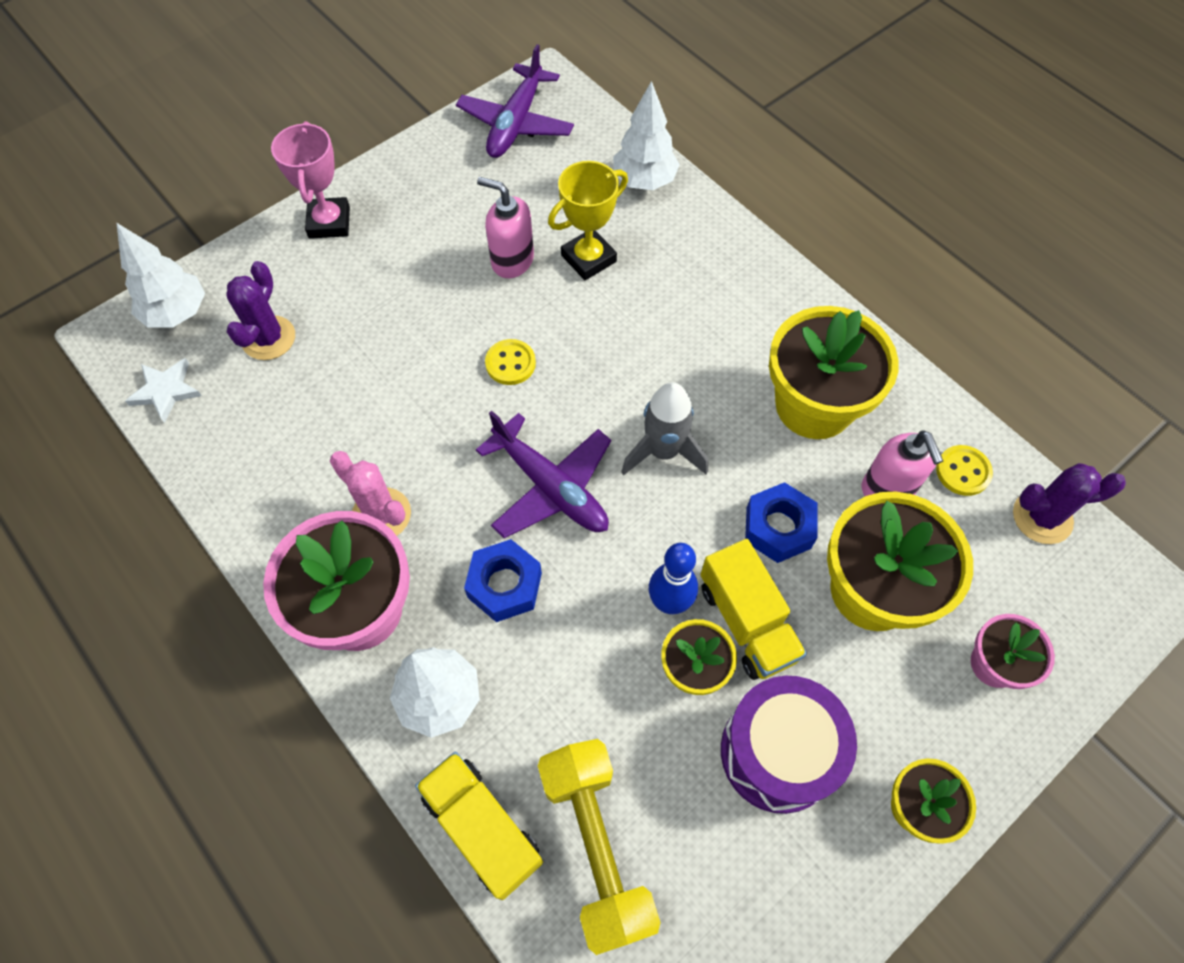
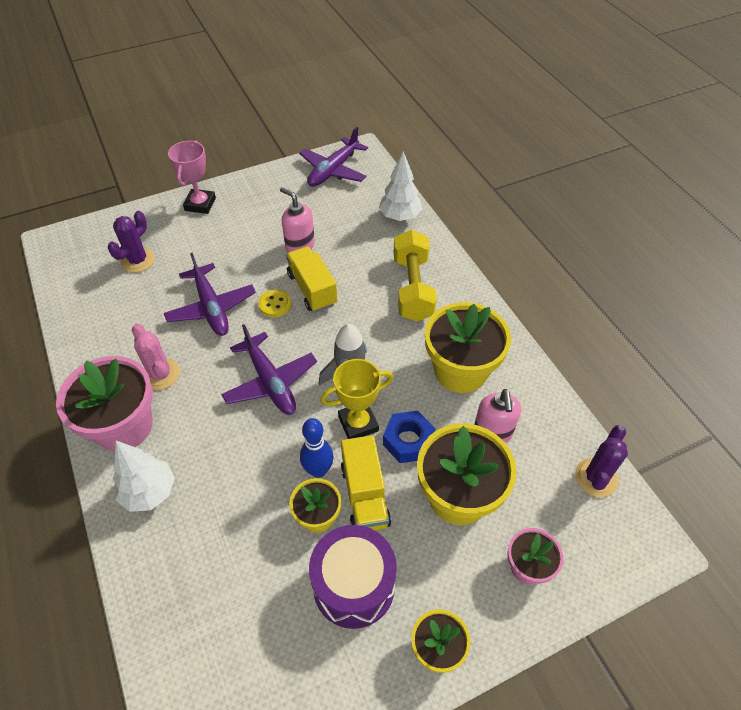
camera: 15 degrees right, 10 degrees down
white tree [117,223,205,328] -> none
white star [125,358,202,423] -> none
yellow truck [415,752,543,900] -> yellow truck moved to [286,246,338,312]
blue nut [464,539,542,622] -> none
yellow dumbbell [538,739,661,955] -> yellow dumbbell moved to [394,230,437,322]
yellow trophy [548,161,628,280] -> yellow trophy moved to [320,359,393,439]
yellow button [936,445,993,496] -> none
purple cactus [1013,463,1126,544] -> purple cactus turned 75 degrees counterclockwise [575,425,628,497]
none -> purple plane [164,253,256,336]

